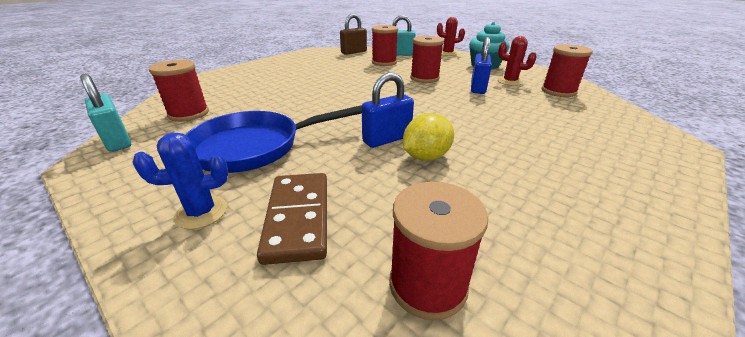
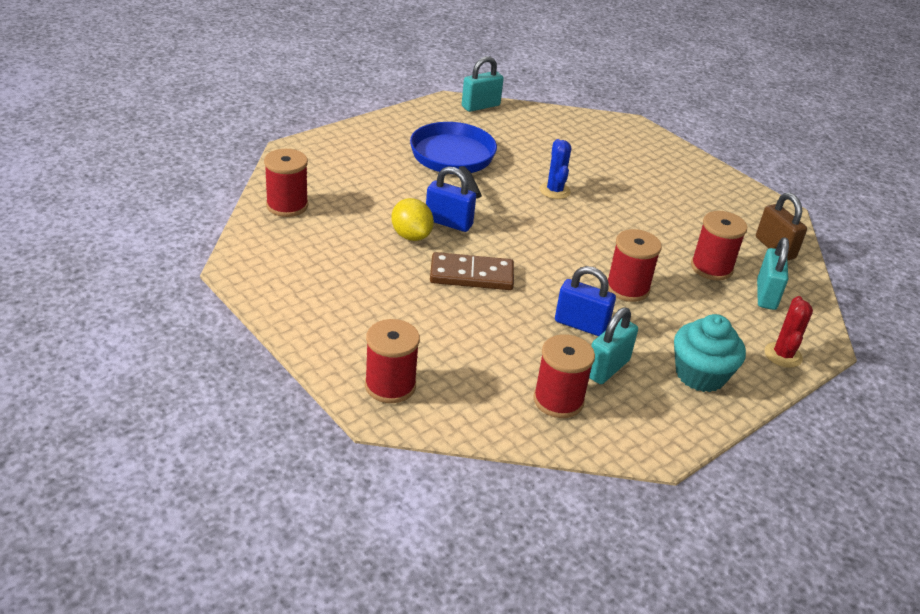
camera: 95 degrees right, 5 degrees up
blue cactus [132,132,228,229] -> blue cactus moved to [540,139,571,199]
red spool [149,60,209,122] -> red spool moved to [365,319,420,403]
brown domino [257,173,327,265] -> brown domino moved to [430,252,514,290]
blue padlock [362,72,414,148] -> blue padlock turned 45 degrees counterclockwise [426,166,476,232]
red cactus [498,36,537,86] -> turquoise padlock [589,307,638,384]

